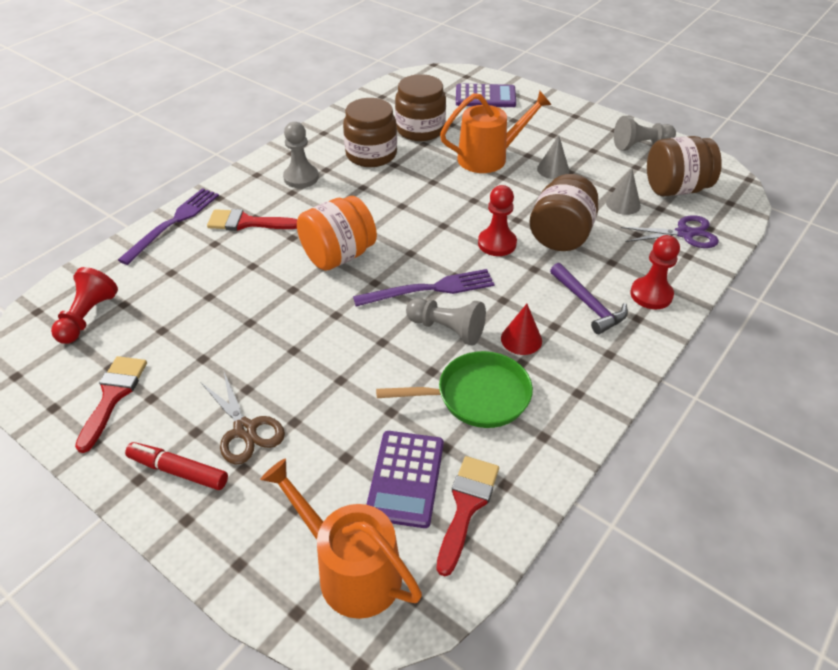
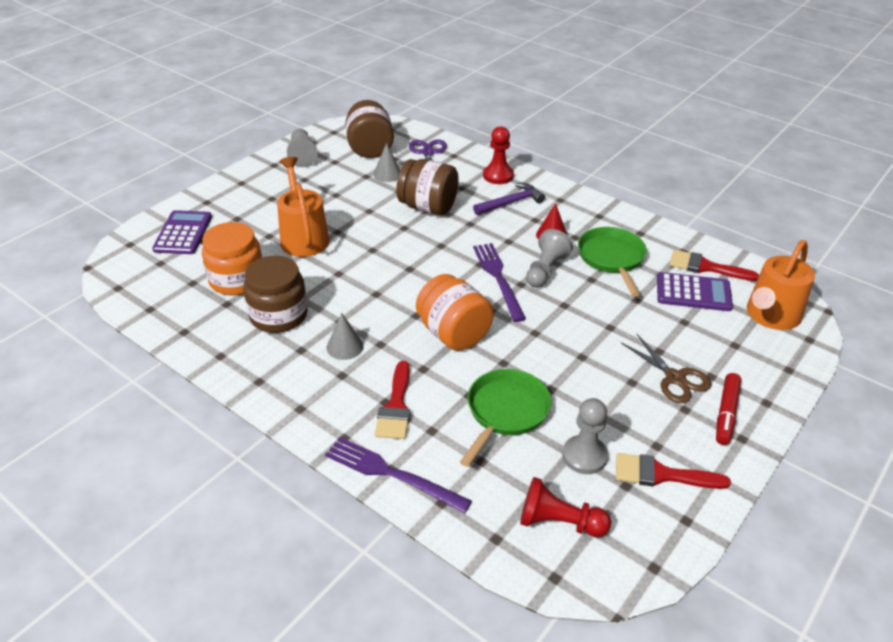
camera: 90 degrees left, 5 degrees down
brown scissors [201,372,285,465] -> brown scissors turned 90 degrees clockwise [621,334,712,403]
grey pawn [283,122,319,188] -> grey pawn moved to [562,398,608,474]
brown jar [395,74,446,141] -> orange jar [202,222,262,296]
red pawn [478,185,517,256] -> none
grey cone [537,135,570,179] -> grey cone moved to [326,313,364,360]
none -> green pan [460,369,552,467]

